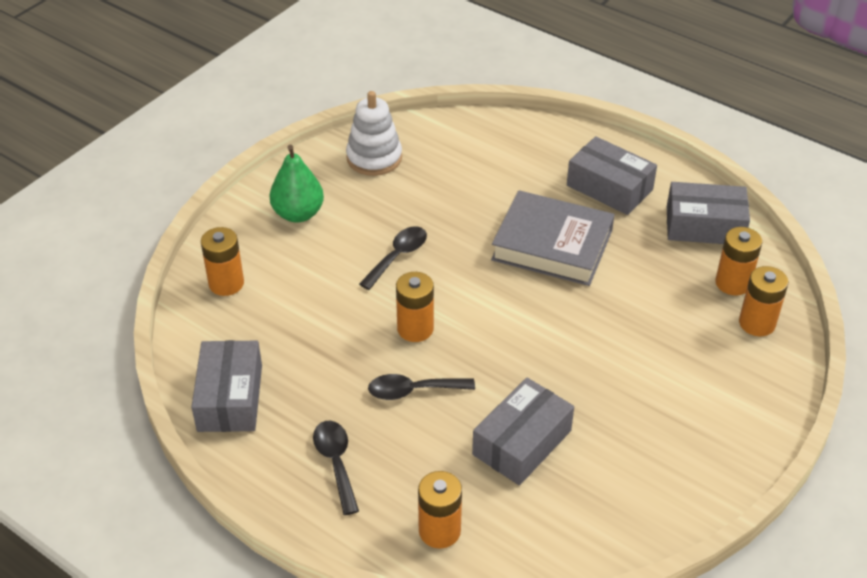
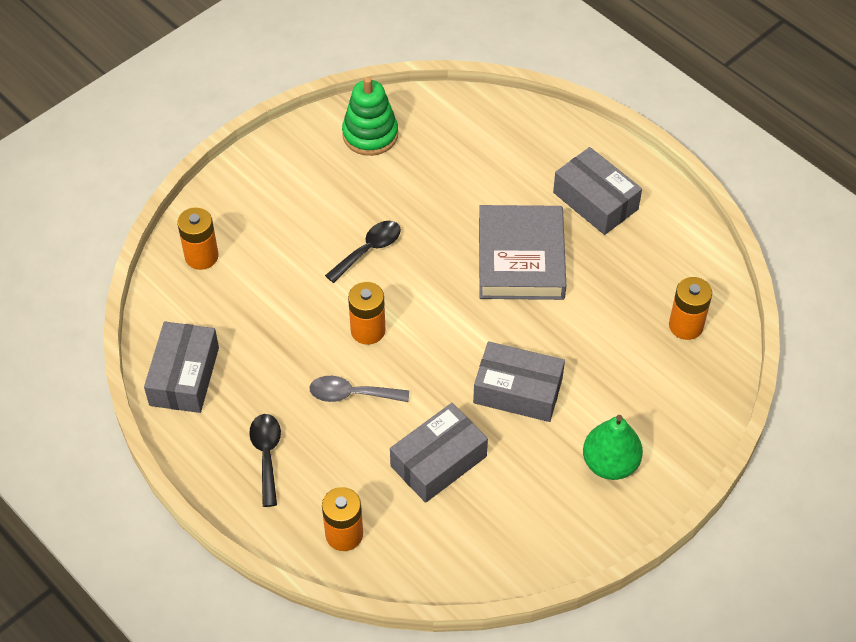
camera: 10 degrees right, 10 degrees up
green pear [269,144,324,222] -> green pear moved to [583,415,643,480]
white stacking toy [346,91,402,176] -> green stacking toy [342,77,398,156]
black spoon [368,374,475,400] -> grey spoon [309,376,409,402]
grey book [491,190,615,286] -> grey book turned 60 degrees clockwise [479,205,566,300]
grey box [667,182,750,244] -> grey box moved to [473,341,565,422]
orange battery [739,266,788,336] -> none

